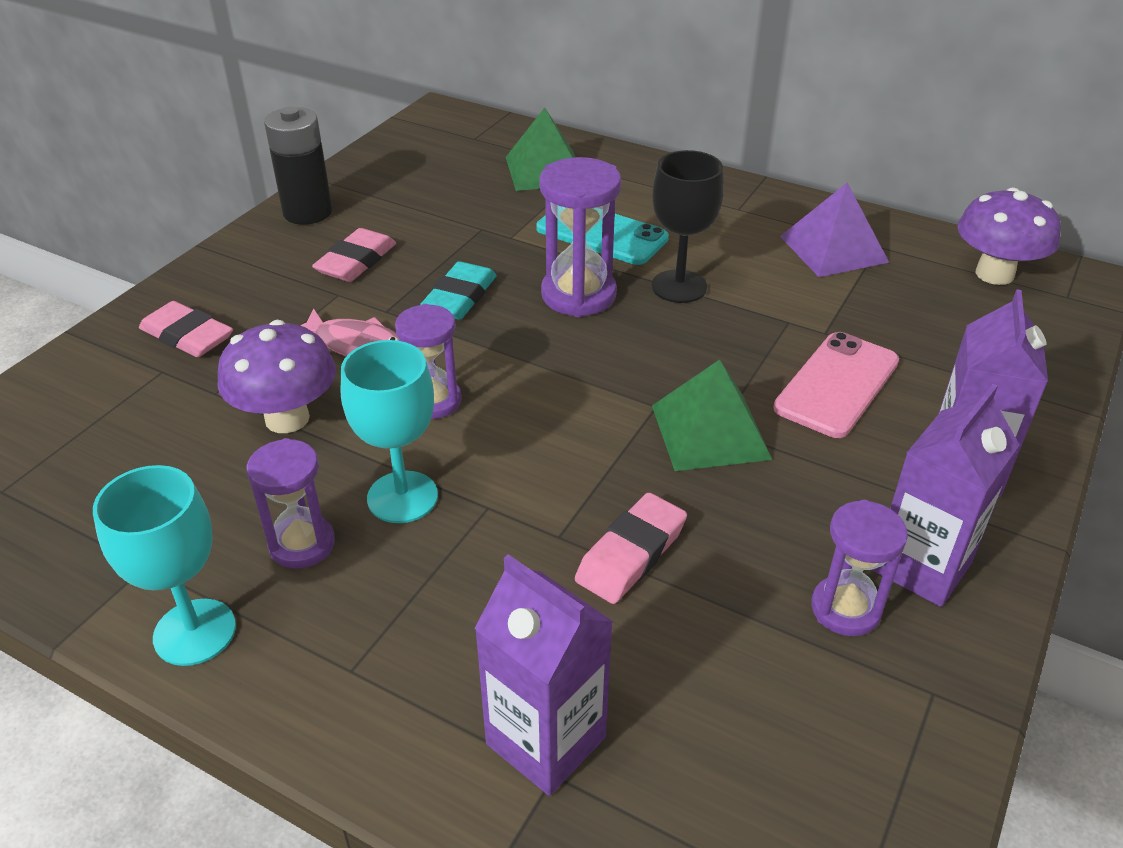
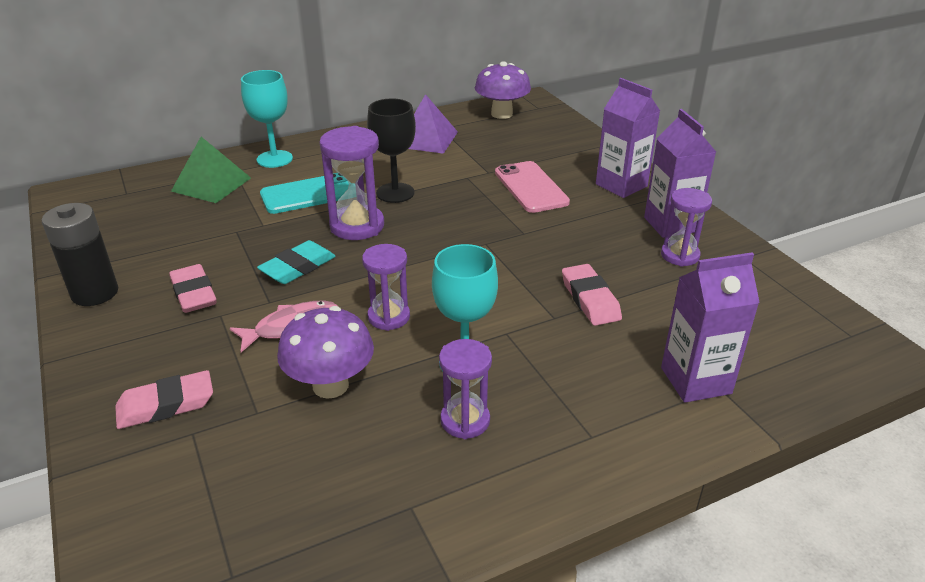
camera: 55 degrees left, 5 degrees down
turquoise goblet [93,465,236,666] -> turquoise goblet moved to [241,70,293,168]
turquoise eraser [420,261,497,320] -> turquoise eraser turned 75 degrees clockwise [257,240,336,284]
green pyramid [652,359,772,471] -> none

